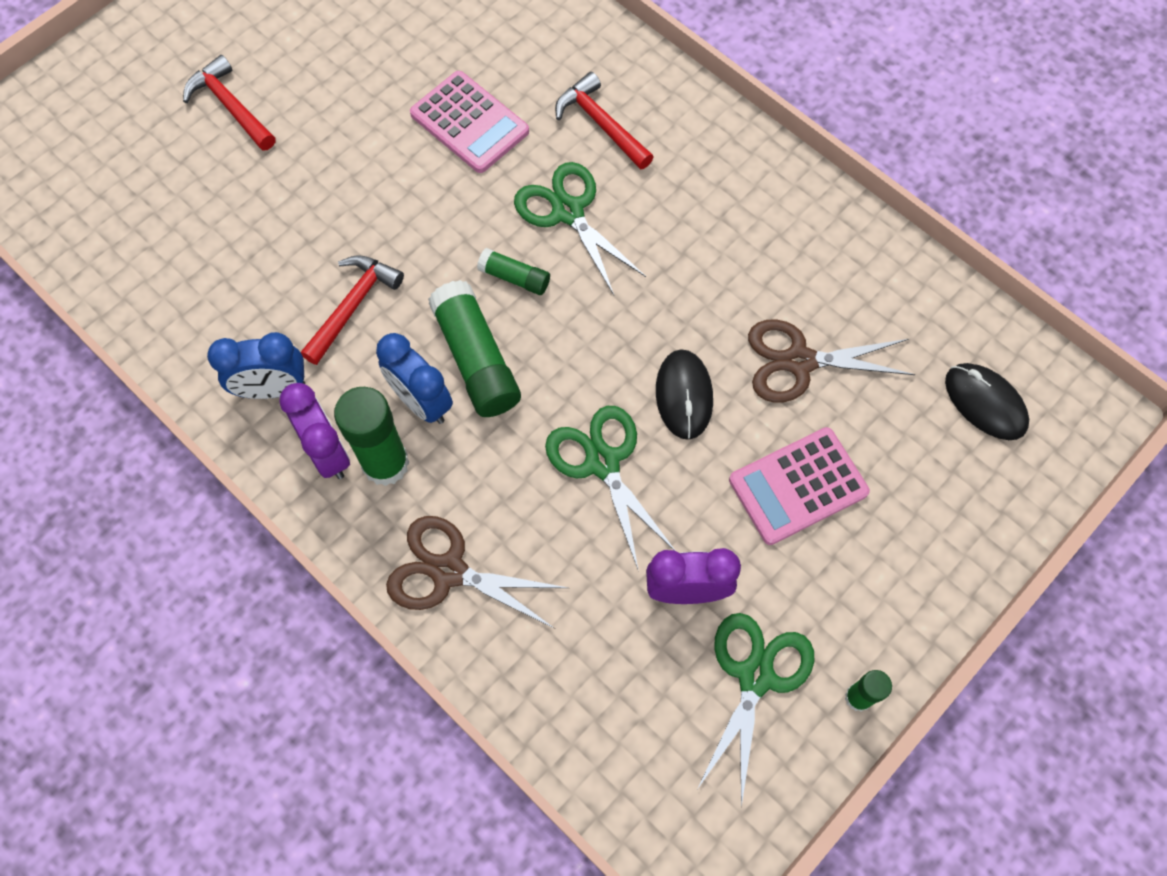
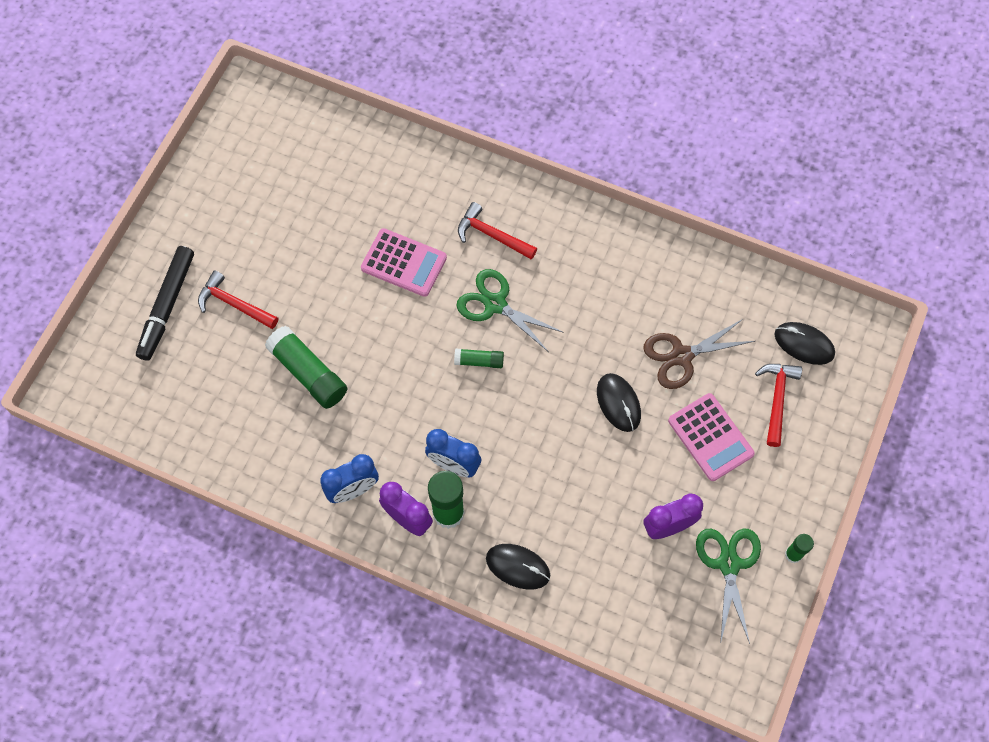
camera: 20 degrees left, 0 degrees up
red hammer [301,255,404,365] -> red hammer moved to [755,364,802,447]
brown scissors [386,516,568,629] -> black mouse [486,544,550,589]
green glue stick [428,280,521,417] -> green glue stick moved to [265,326,348,409]
green scissors [545,406,675,569] -> none
pink calculator [729,427,870,545] -> pink calculator turned 75 degrees counterclockwise [668,393,755,481]
none -> black marker [136,246,194,361]

